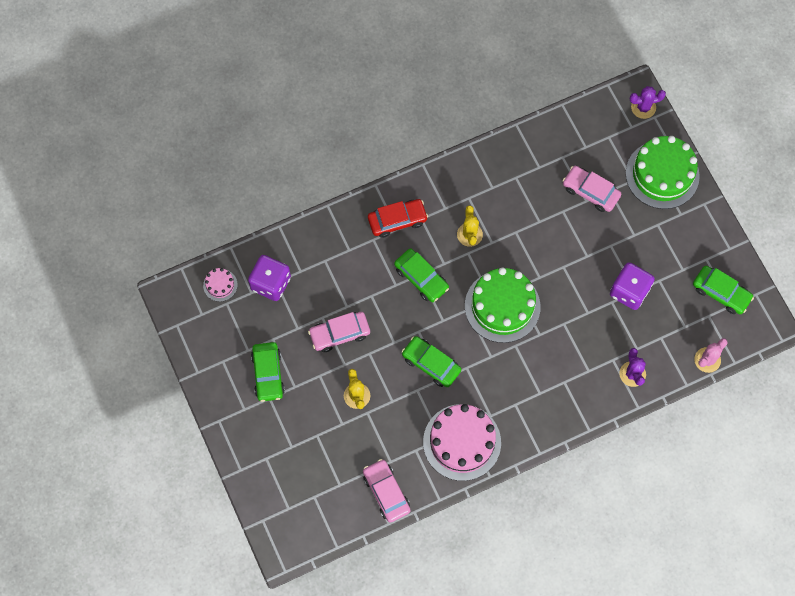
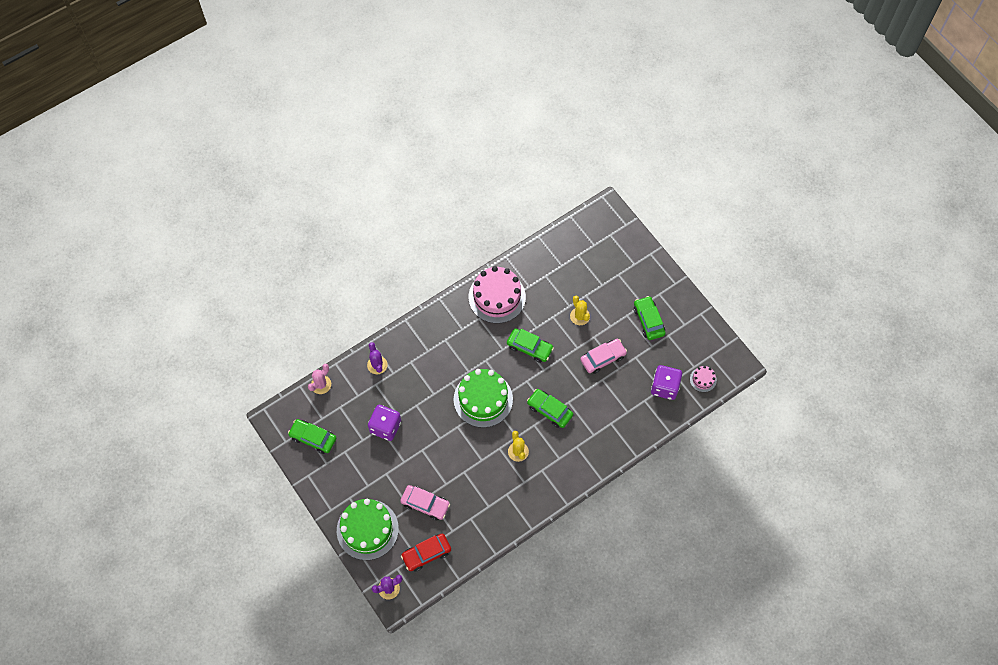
camera: 170 degrees right, 5 degrees down
pink car [363,459,411,522] -> none
red car [368,199,428,238] -> red car moved to [401,533,451,572]

